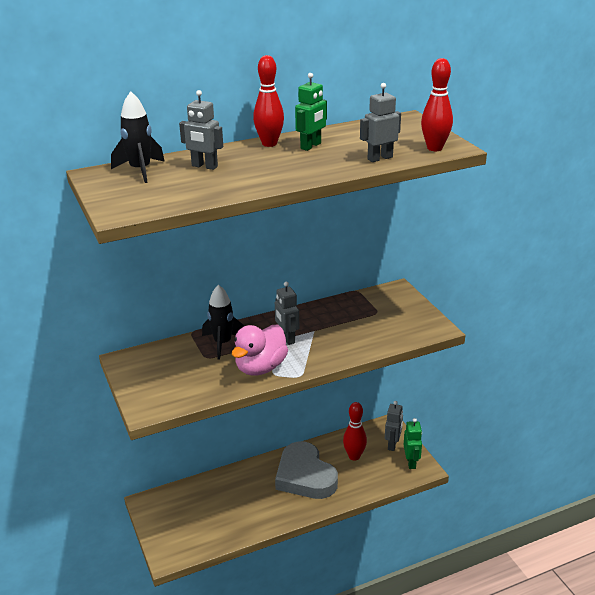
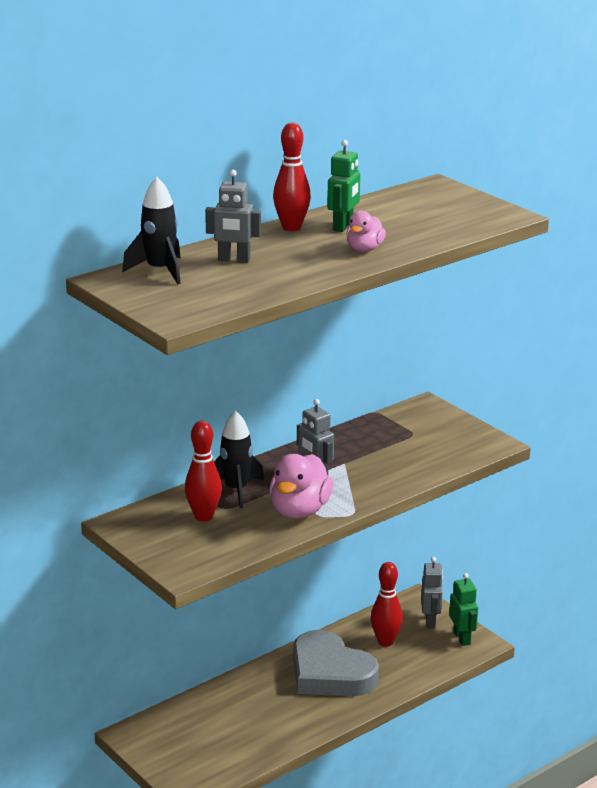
camera: 15 degrees left, 5 degrees down
grey robot [360,83,401,162] -> none
red bowling pin [421,58,453,151] -> red bowling pin moved to [185,421,222,522]
none -> pink duck [346,211,386,252]

